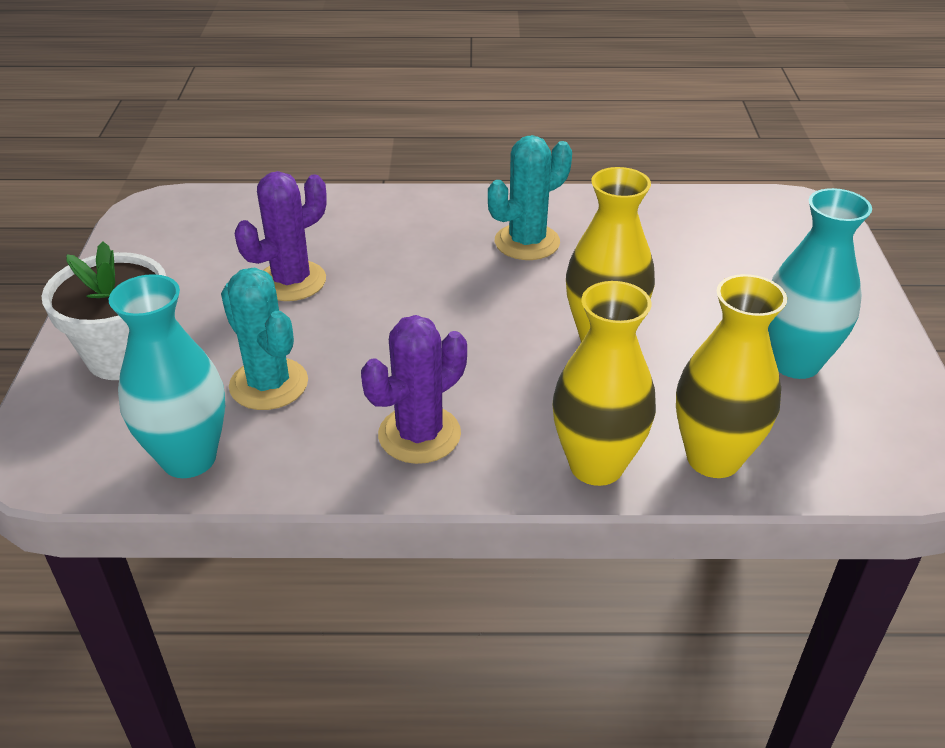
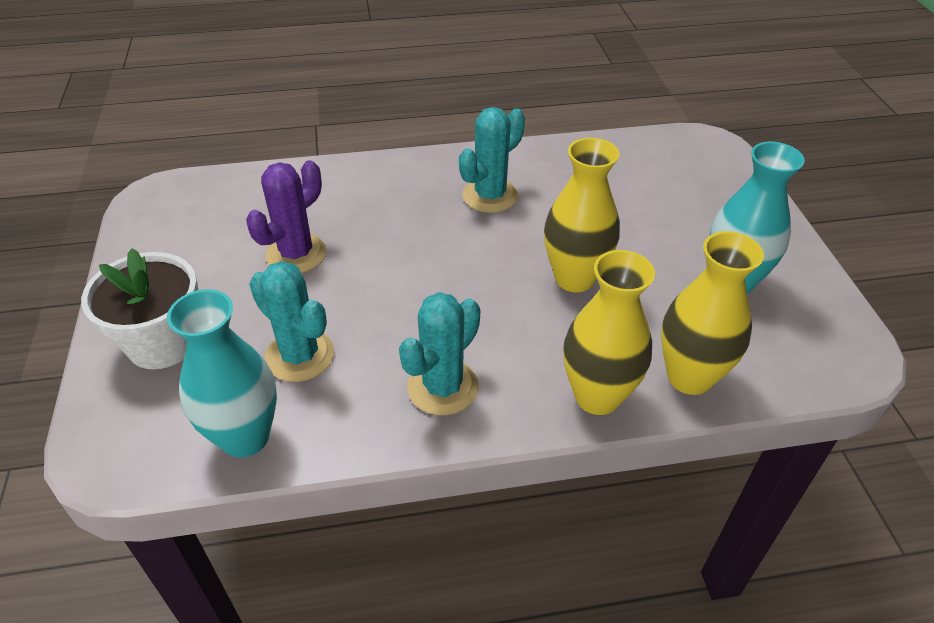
camera: 10 degrees left, 5 degrees up
purple cactus [361,315,467,464] -> turquoise cactus [399,292,480,415]

